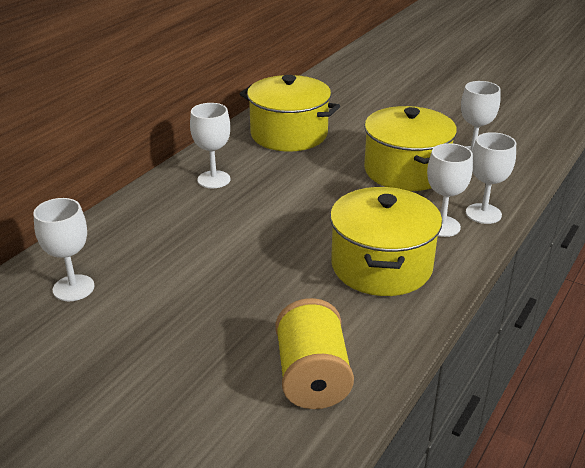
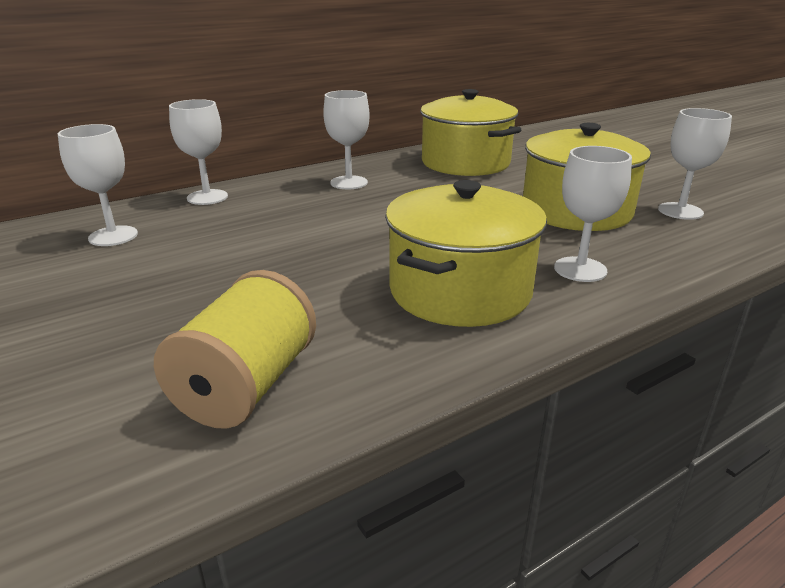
camera: 25 degrees right, 5 degrees down
white goblet [466,132,516,224] -> white goblet moved to [169,99,228,205]

